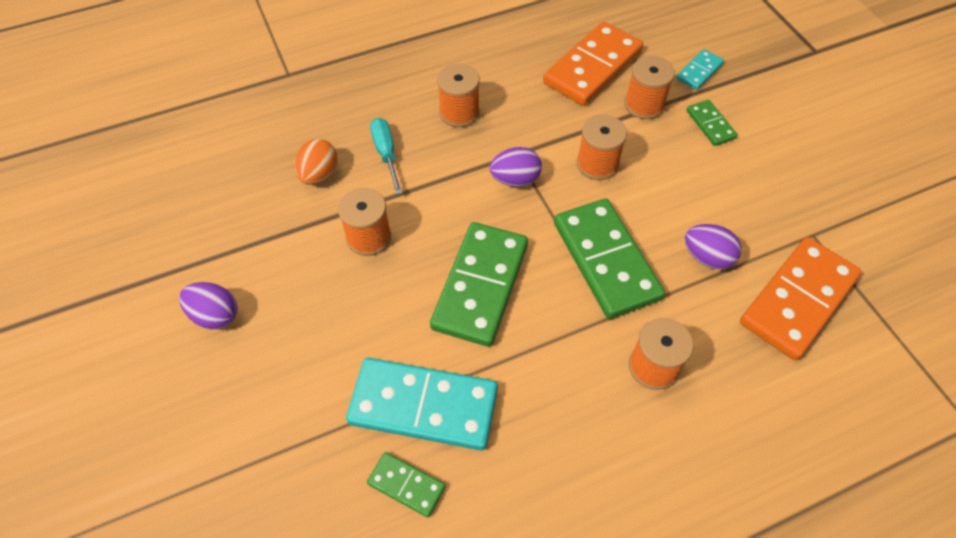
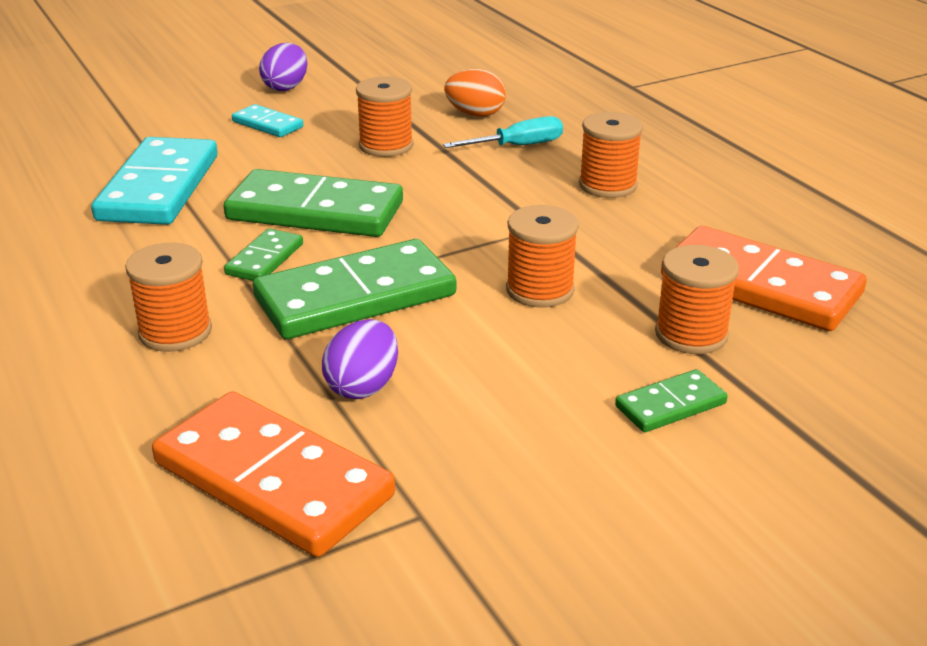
camera: 85 degrees right, 25 degrees down
green domino [367,452,446,517] -> green domino moved to [224,228,303,281]
purple egg [490,147,542,187] -> none
turquoise domino [676,49,724,90] -> turquoise domino moved to [232,104,303,137]

